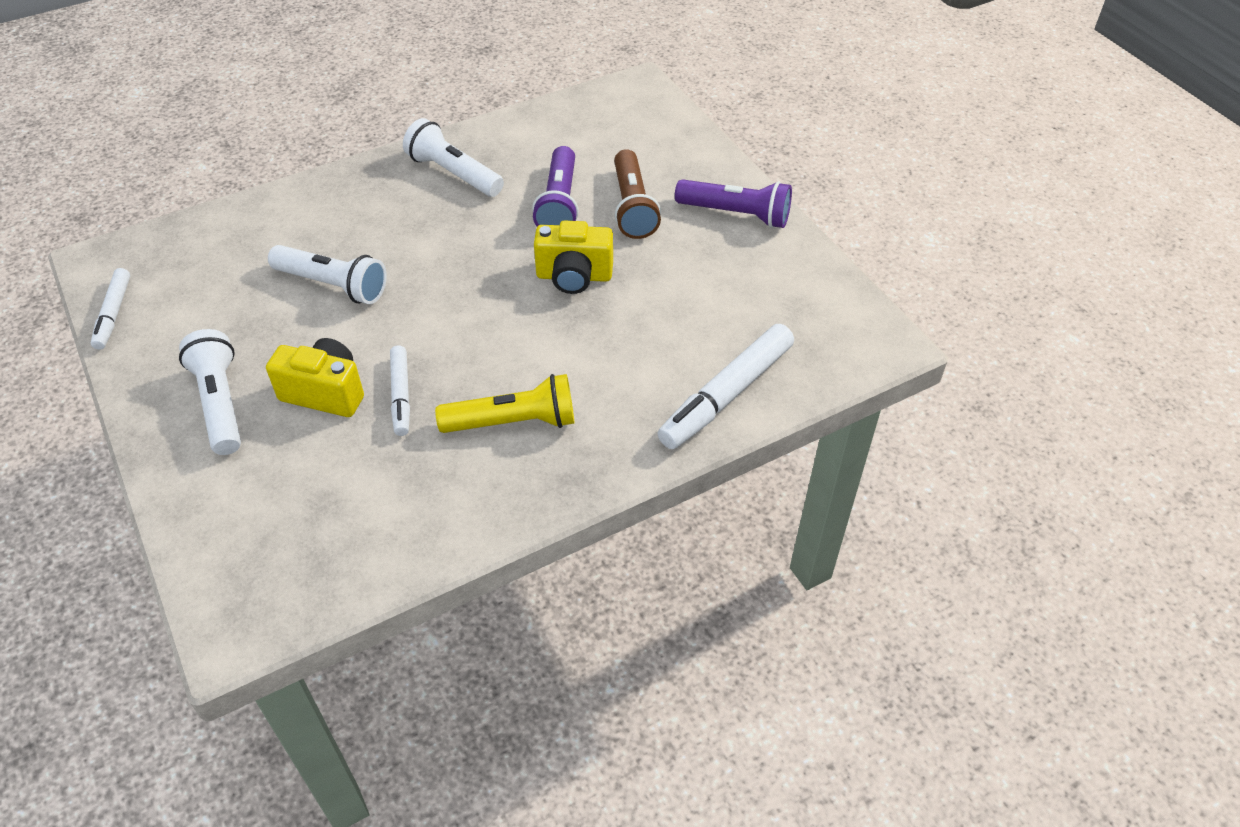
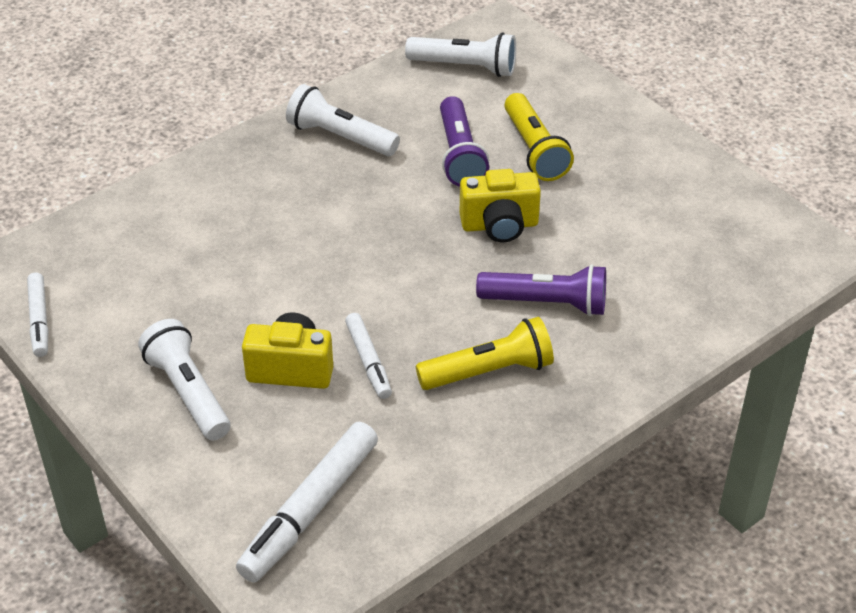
camera: 10 degrees left, 5 degrees down
white flashlight [268,245,387,304] -> white flashlight moved to [405,32,516,77]
brown flashlight [614,149,661,239] -> yellow flashlight [504,93,574,181]
white marker [657,324,794,449] -> white marker moved to [236,422,378,582]
purple flashlight [675,179,792,228] -> purple flashlight moved to [476,264,606,316]

